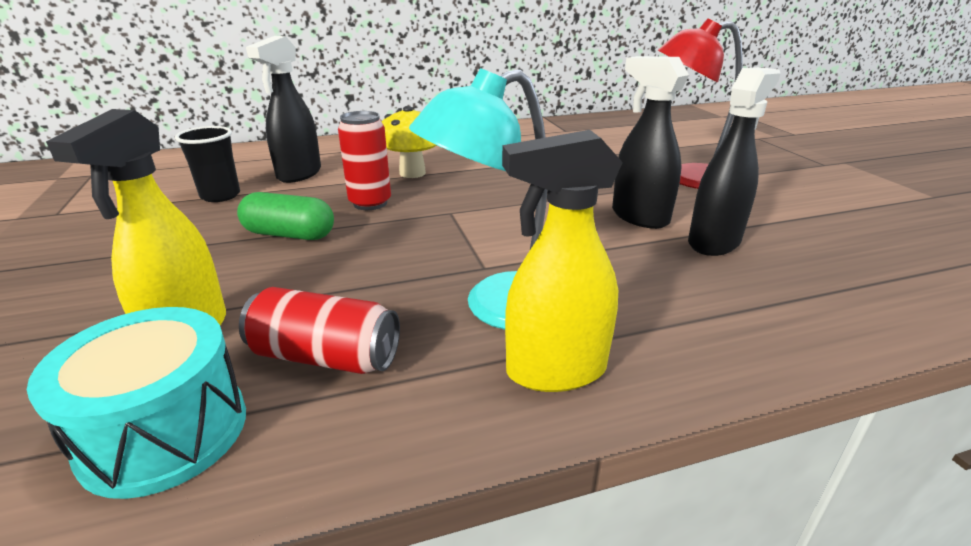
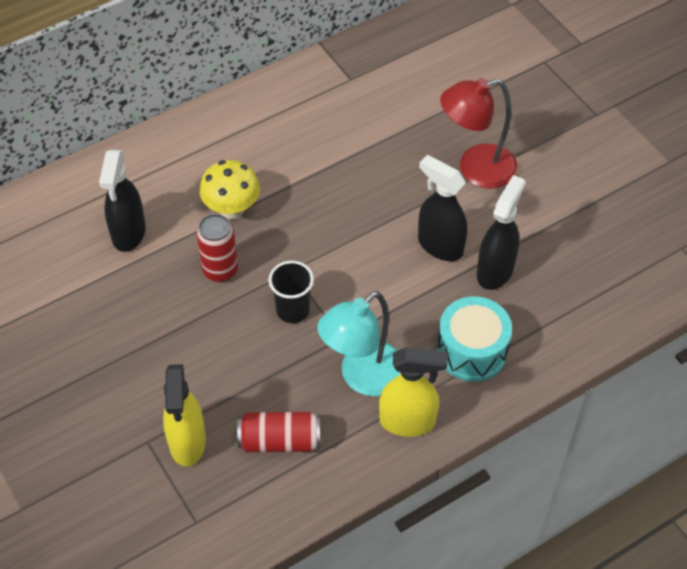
camera: 15 degrees left, 25 degrees up
turquoise drum [27,307,246,499] -> turquoise drum moved to [437,296,512,382]
black cup [175,126,240,202] -> black cup moved to [269,261,314,323]
green capsule [237,192,334,240] -> none
yellow spray bottle [502,130,623,392] -> yellow spray bottle turned 150 degrees counterclockwise [379,347,448,437]

